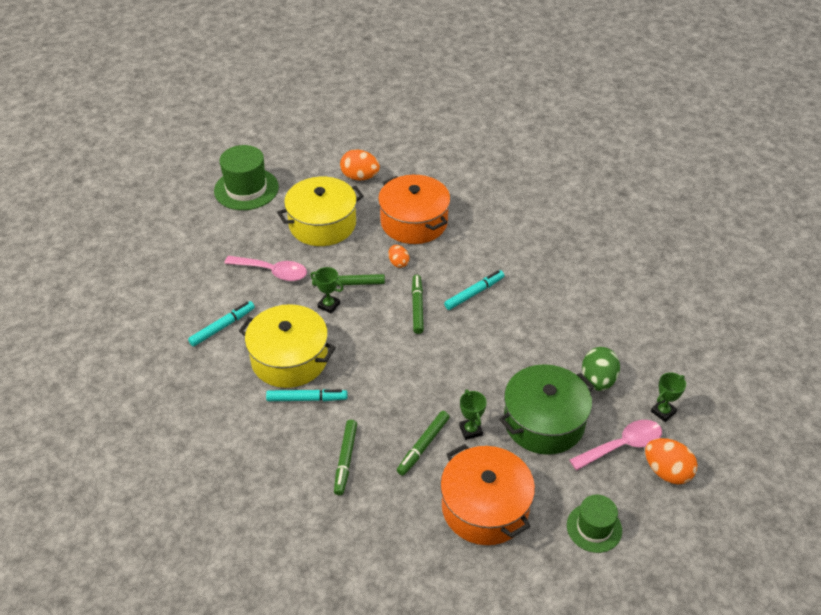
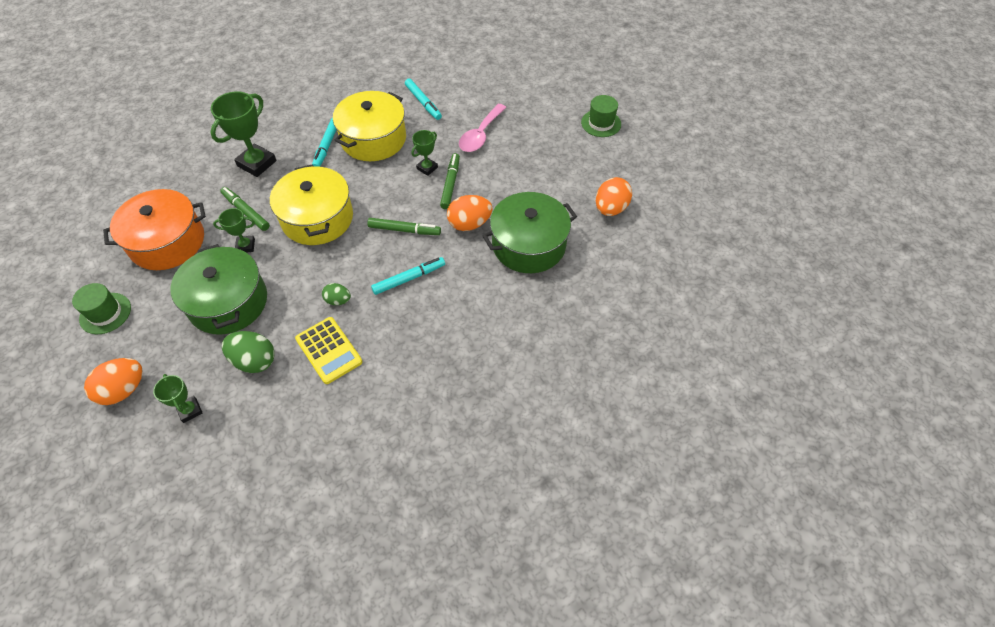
camera: 100 degrees right, 10 degrees up
green hat [214,145,279,210] -> green hat [581,95,621,137], size x0.63
yellow pot [277,177,364,246] -> yellow pot moved to [270,164,353,245]
green marker [334,420,357,495] -> green trophy [210,91,277,177]
orange pot [378,175,450,244] -> green pot [482,192,577,273]
orange egg [388,245,409,268] -> orange egg [447,195,493,231], size x1.69
turquoise marker [444,270,504,310] -> turquoise marker turned 90 degrees counterclockwise [371,257,445,295]
pink spoon [570,420,662,471] -> none
none -> yellow calculator [295,317,363,384]
none -> green egg [322,283,351,305]

